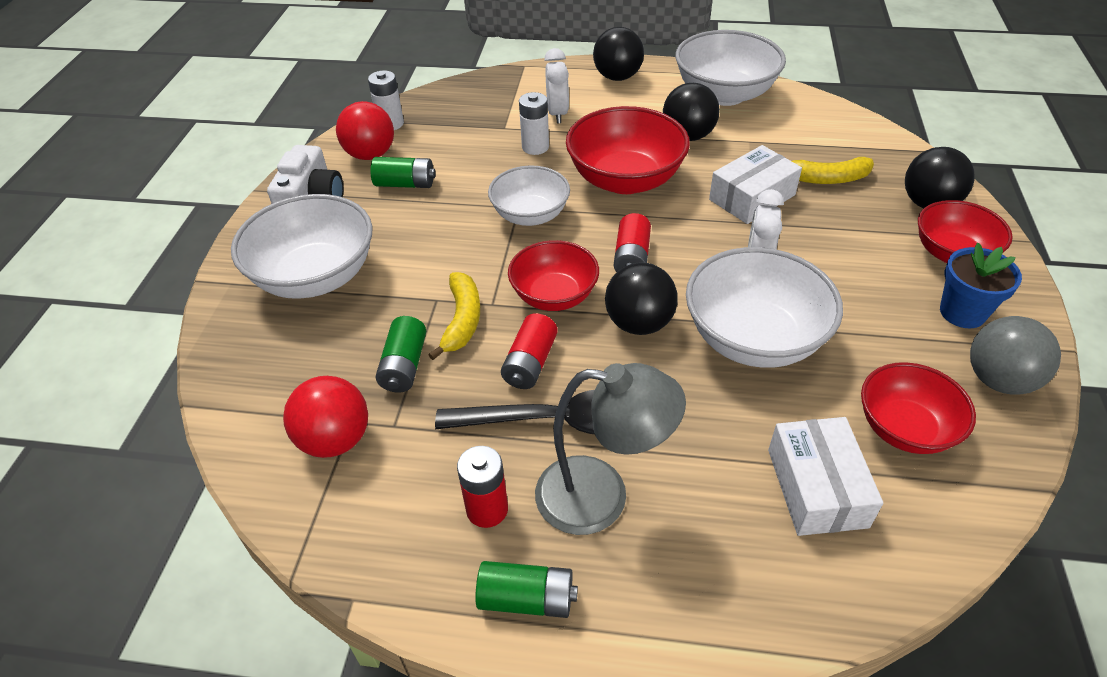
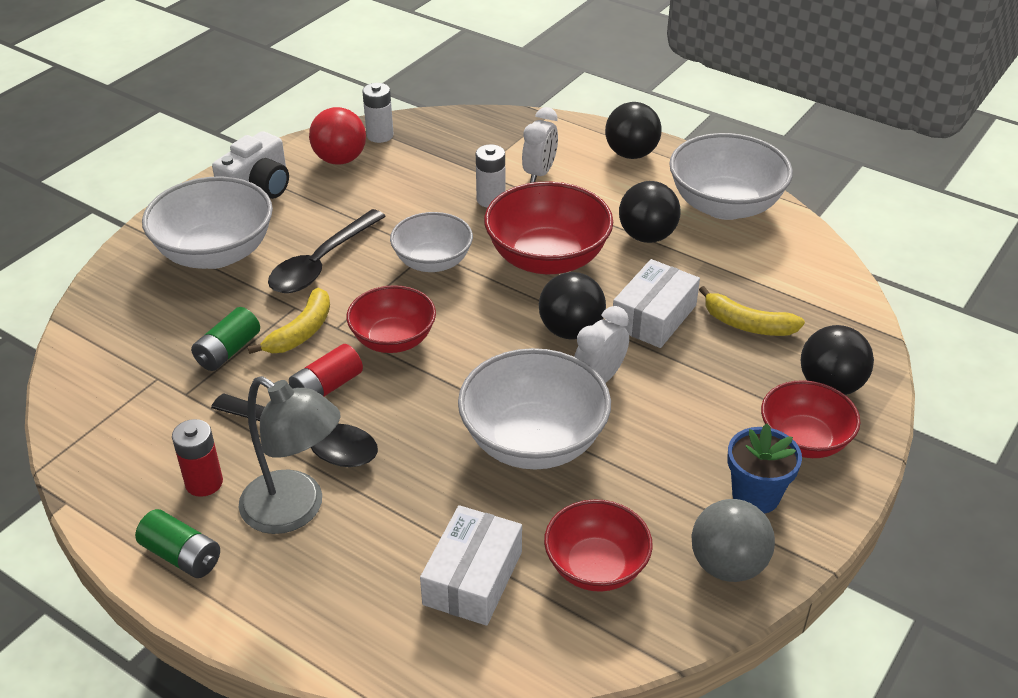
camera: 25 degrees right, 5 degrees down
red ball [283,376,368,458] -> none
green battery [370,157,436,188] -> none
black ball [605,262,678,335] -> black ball moved to [539,272,606,339]
red battery [614,213,651,272] -> none
white box [709,145,802,224] -> white box turned 45 degrees counterclockwise [613,259,700,348]
none -> black spoon [268,209,386,293]

